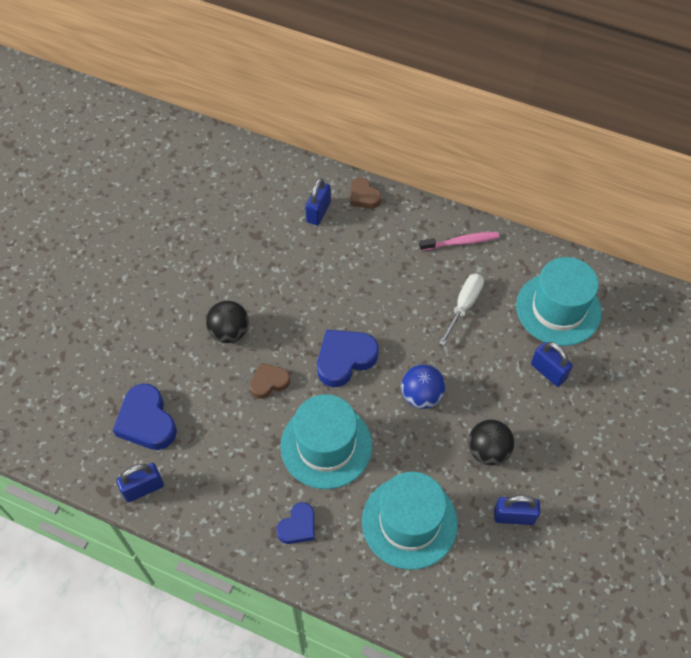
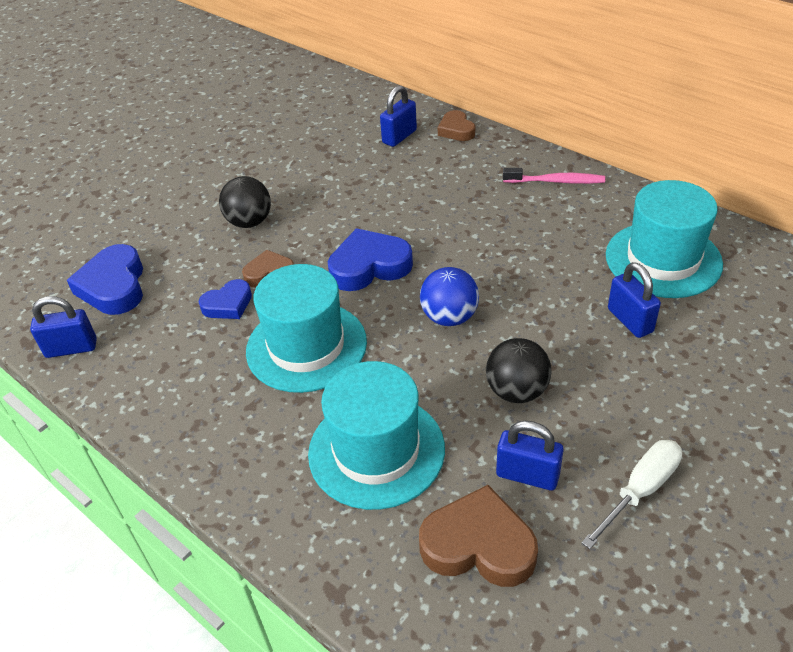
camera: 20 degrees right, 15 degrees down
blue heart [276,502,315,544] -> blue heart moved to [199,279,252,319]
white screwdriver [439,273,484,346] -> white screwdriver moved to [582,440,682,549]
none -> brown heart [419,485,538,587]

